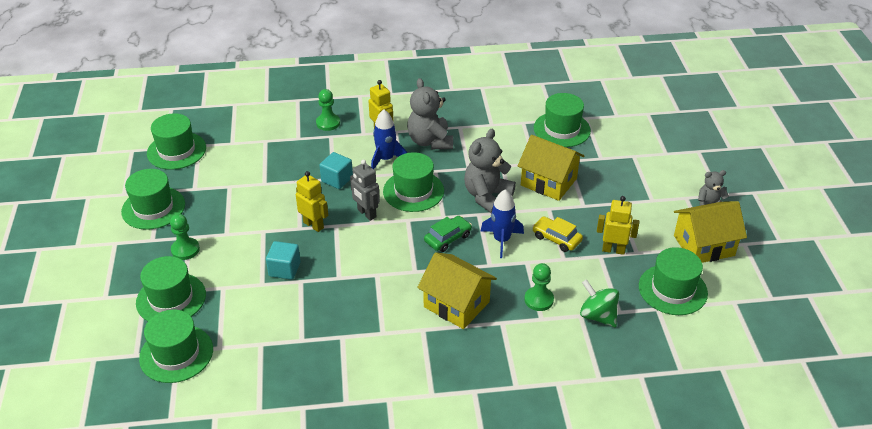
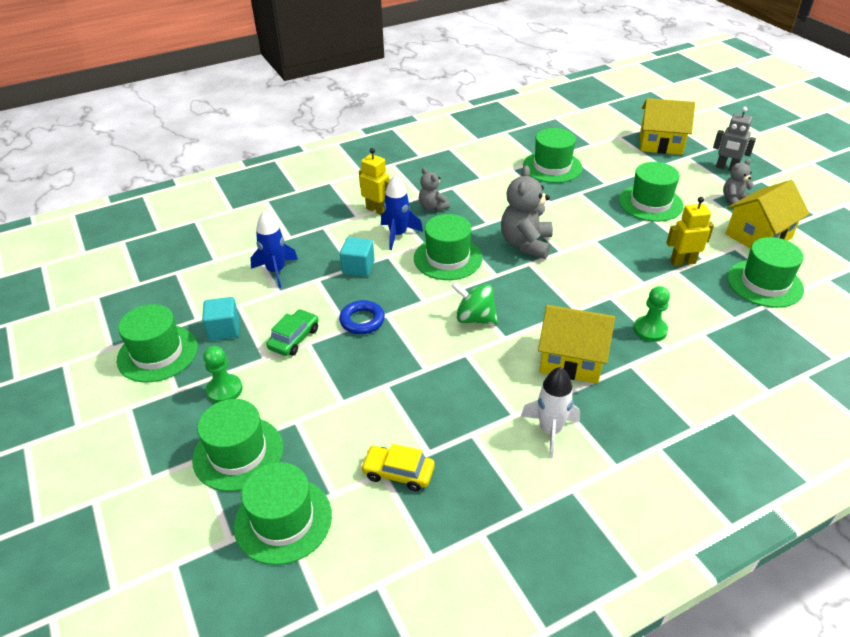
camera: 20 degrees left, 0 degrees up
green hat [147,113,206,170] -> green hat moved to [619,162,684,222]
turquoise cube [266,241,301,280] -> turquoise cube moved to [202,297,239,341]
yellow robot [296,171,328,232] -> blue ring [339,300,385,334]
green pawn [316,89,340,131] -> none
grey robot [350,160,380,221] -> grey robot moved to [713,107,756,171]
grey teddy bear [407,78,453,149] -> grey teddy bear [419,168,450,211], size x0.57
green car [424,216,472,252] -> green car moved to [266,309,319,356]
blue rocket [481,189,524,258] -> blue rocket moved to [250,210,298,288]
yellow house [518,135,584,201] -> yellow house moved to [640,98,695,155]
yellow car [532,216,583,252] -> yellow car moved to [361,444,435,491]
green spinning top [580,279,619,327] -> green spinning top moved to [451,282,498,325]
none -> white rocket [521,367,580,458]

